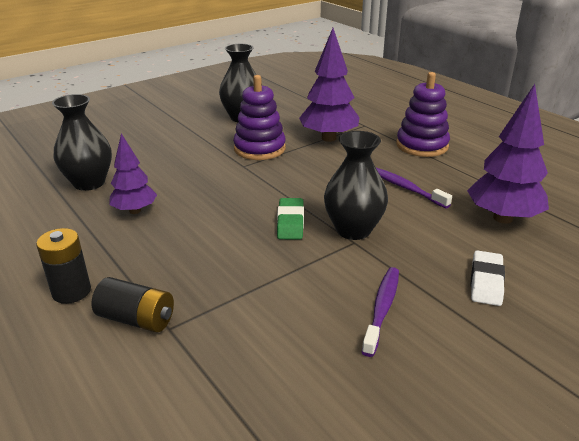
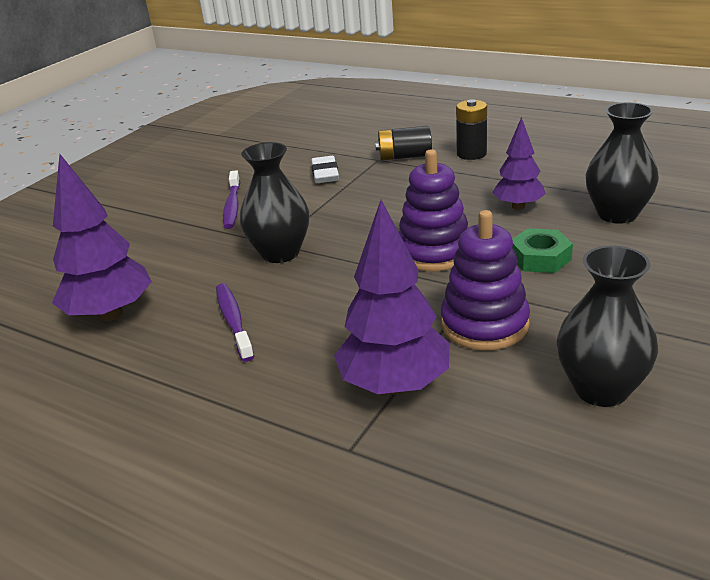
camera: 160 degrees right, 0 degrees up
green eraser [277,198,304,240] -> none
purple toothbrush [376,168,452,209] -> purple toothbrush turned 135 degrees counterclockwise [216,283,254,362]
purple stacking toy [396,72,450,157] -> purple stacking toy moved to [399,149,468,271]
white eraser [471,250,505,306] -> white eraser moved to [311,156,339,183]
none -> green nut [512,228,573,273]

